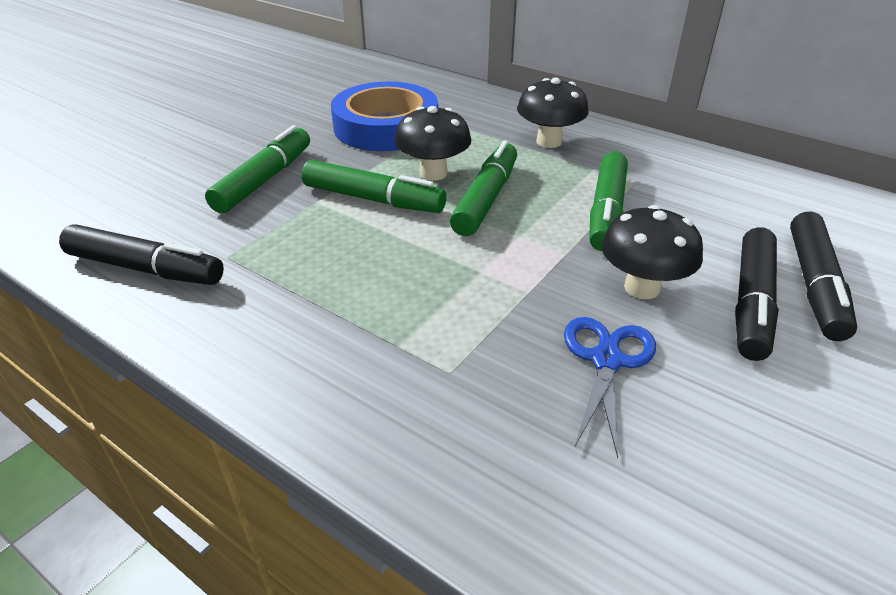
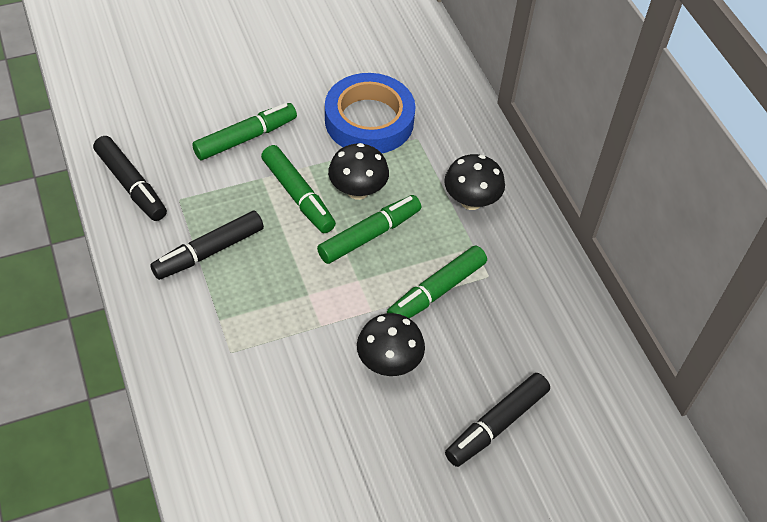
camera: 30 degrees right, 15 degrees up
blue scissors [564,317,656,458] -> none
black marker [735,227,779,361] -> black marker moved to [150,211,264,280]

